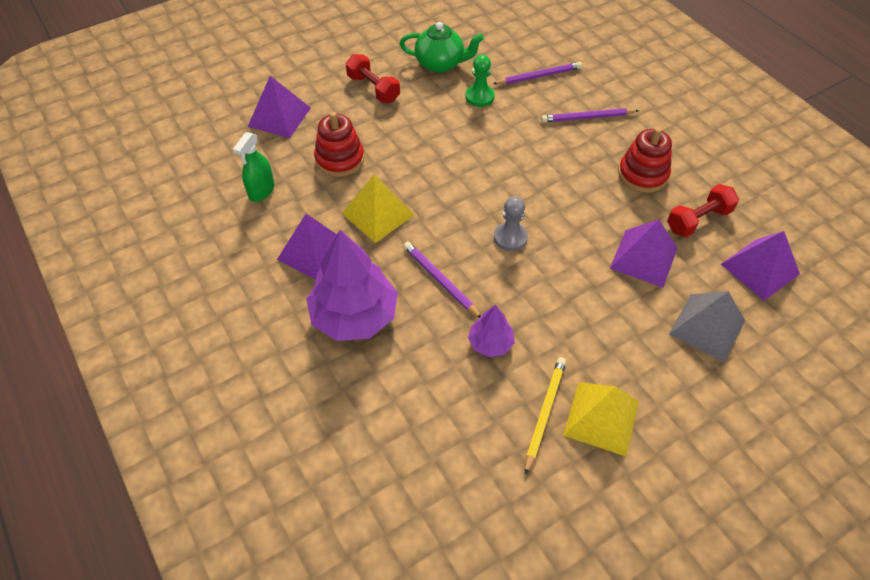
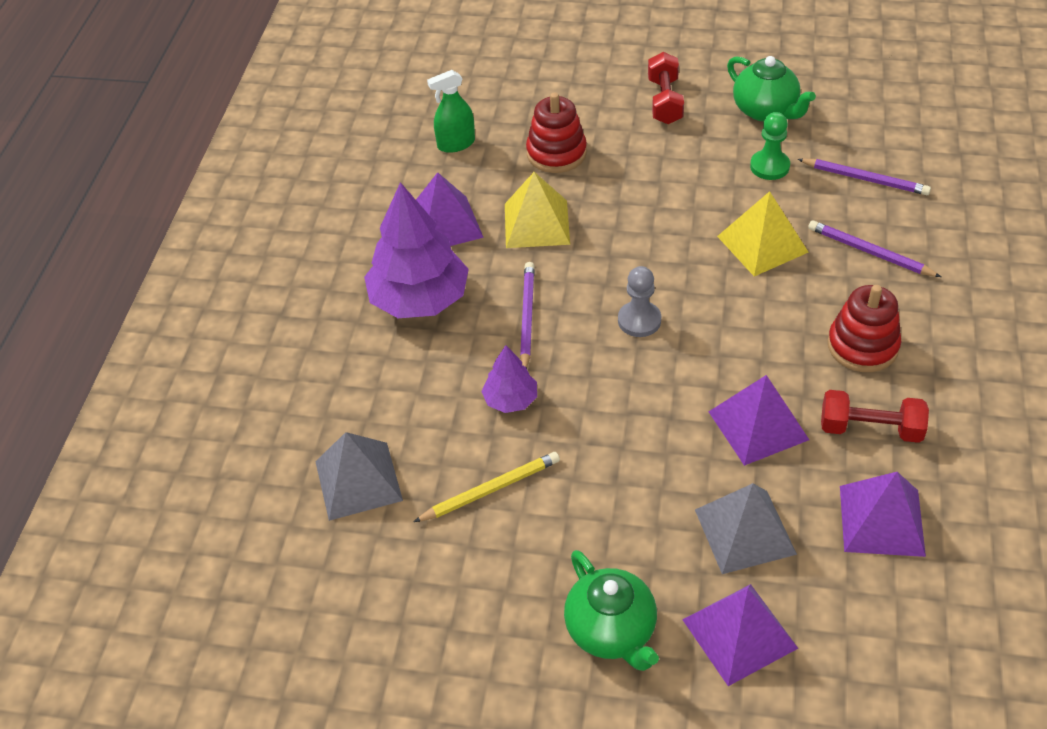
camera: 45 degrees right, 5 degrees down
purple pyramid [248,76,311,138] -> purple pyramid moved to [682,584,798,686]
yellow pyramid [563,382,639,456] -> yellow pyramid moved to [717,191,809,276]
none -> grey pyramid [315,432,403,521]
none -> green teapot [564,550,659,671]

